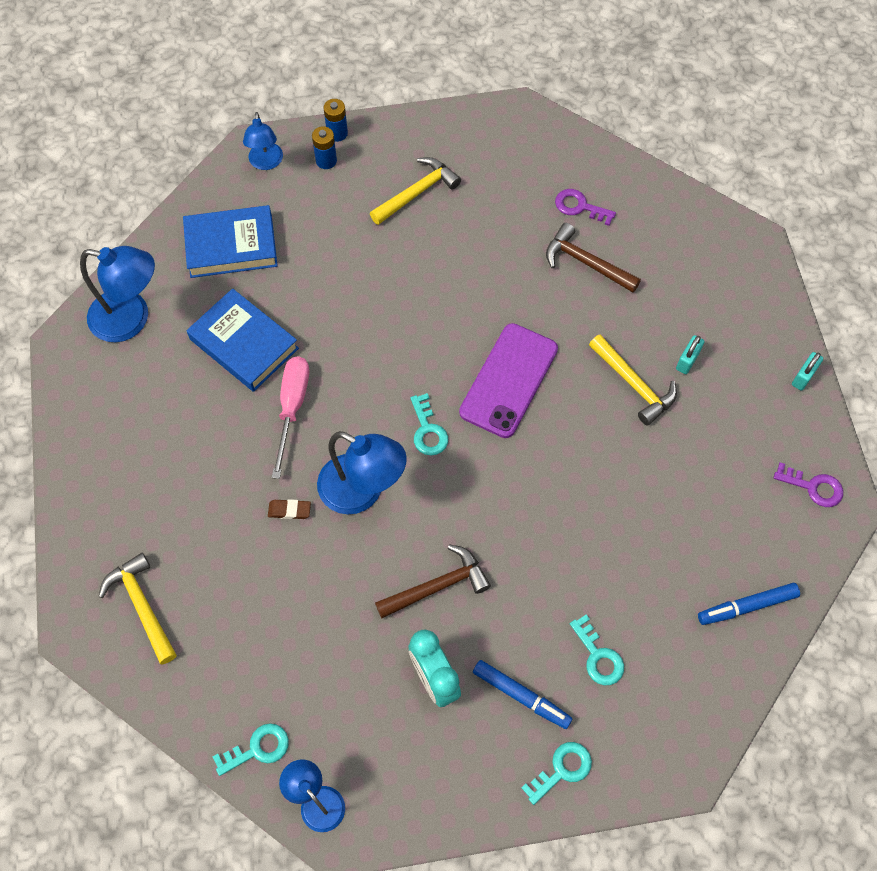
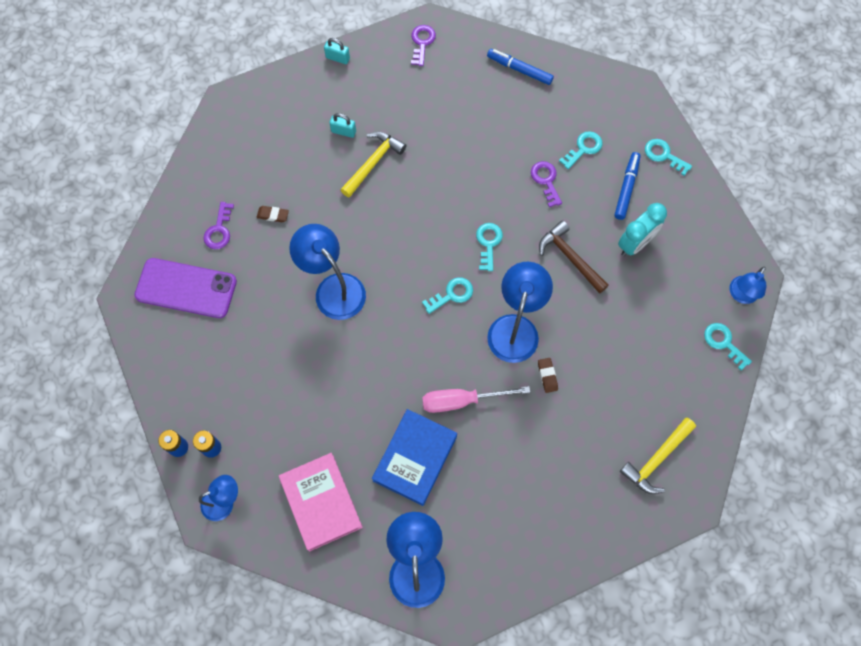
camera: 105 degrees left, 5 degrees up
blue book [183,205,278,278] -> pink book [279,453,363,551]
yellow hammer [370,157,461,225] -> none
purple phone [459,323,558,438] -> purple phone moved to [135,258,237,318]
brown hammer [546,223,641,293] -> brown eraser [257,206,289,222]
blue marker [698,583,800,625] -> blue marker turned 150 degrees clockwise [487,49,554,85]
none -> blue lamp [289,224,366,320]
none -> turquoise key [476,223,503,271]
none -> purple key [531,161,562,207]

